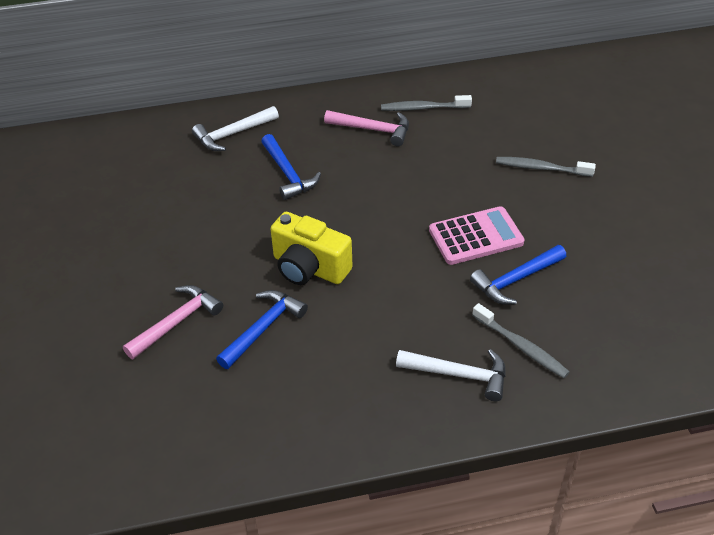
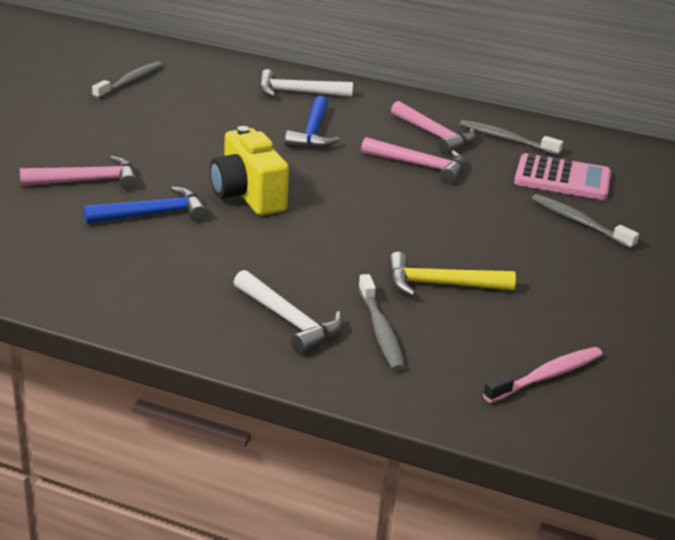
camera: 30 degrees right, 15 degrees down
pink calculator [429,206,525,265] -> pink calculator moved to [514,153,611,200]
blue hammer [470,245,566,305] -> yellow hammer [388,252,516,297]
none -> grey toothbrush [92,62,162,99]
none -> pink hammer [361,137,465,184]
none -> pink toothbrush [483,347,603,403]

